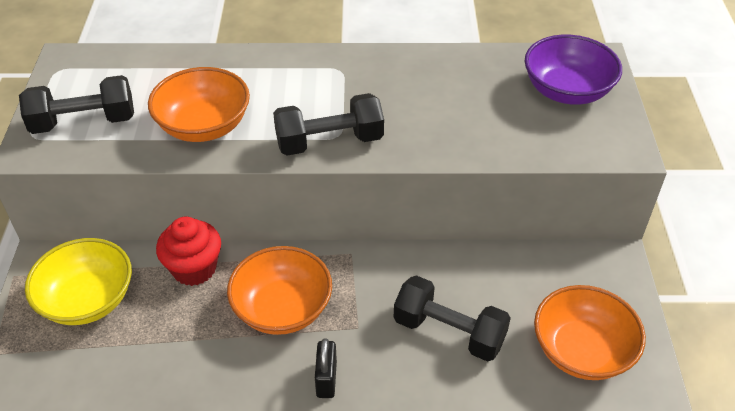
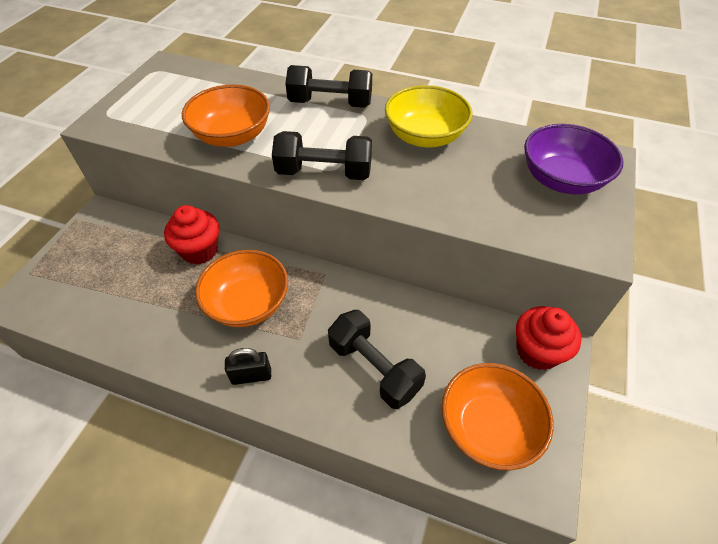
camera: 20 degrees right, 5 degrees up
black dumbbell [19,75,134,134] -> black dumbbell moved to [285,65,372,108]
yellow bowl [25,238,132,325] -> yellow bowl moved to [385,85,472,148]
black padlock [315,338,337,398] -> black padlock turned 60 degrees clockwise [225,348,271,385]
none -> red cupcake [516,306,581,370]

